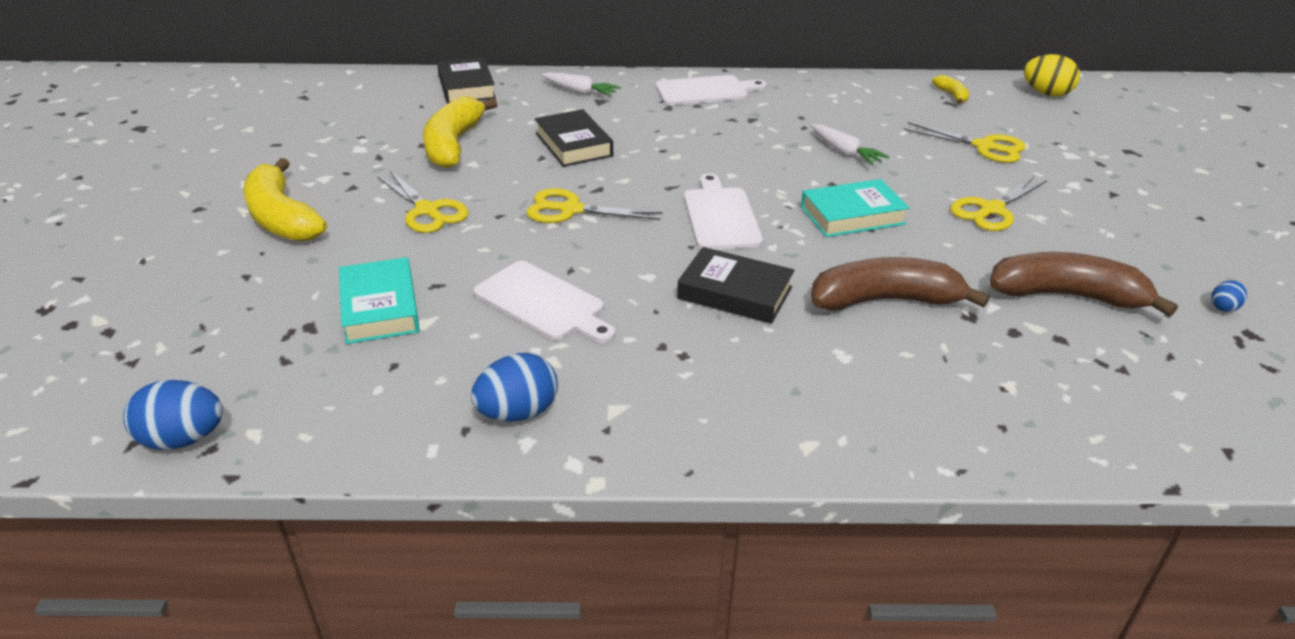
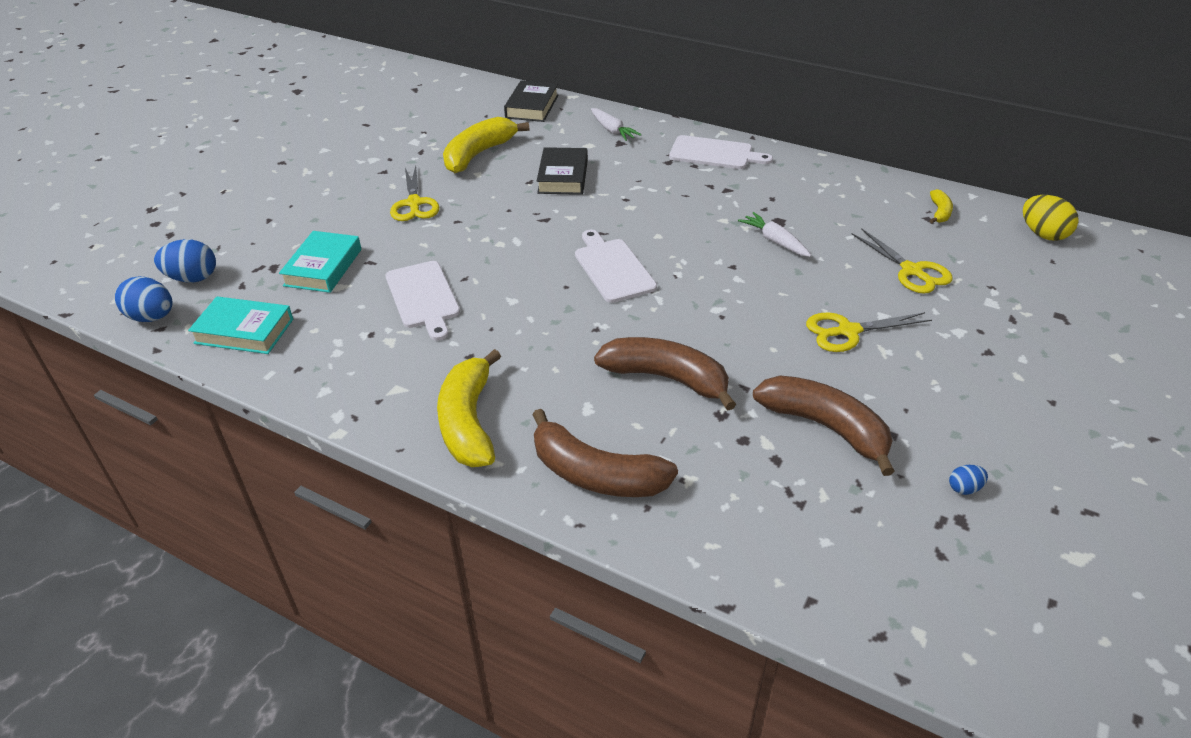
camera: 30 degrees right, 5 degrees up
yellow banana [243,158,327,242] -> yellow banana moved to [437,349,501,467]
blue egg [471,353,558,422] -> blue egg moved to [154,239,216,283]
yellow scissors [527,188,663,223] -> none
black book [677,247,794,324] -> none
white cutting board [684,173,763,250] -> white cutting board turned 45 degrees counterclockwise [575,230,657,303]
turquoise book [801,179,910,237] -> turquoise book moved to [188,296,293,354]
white carrot [811,124,889,165] -> white carrot turned 150 degrees clockwise [738,212,811,257]
none -> brown banana [533,409,678,497]

